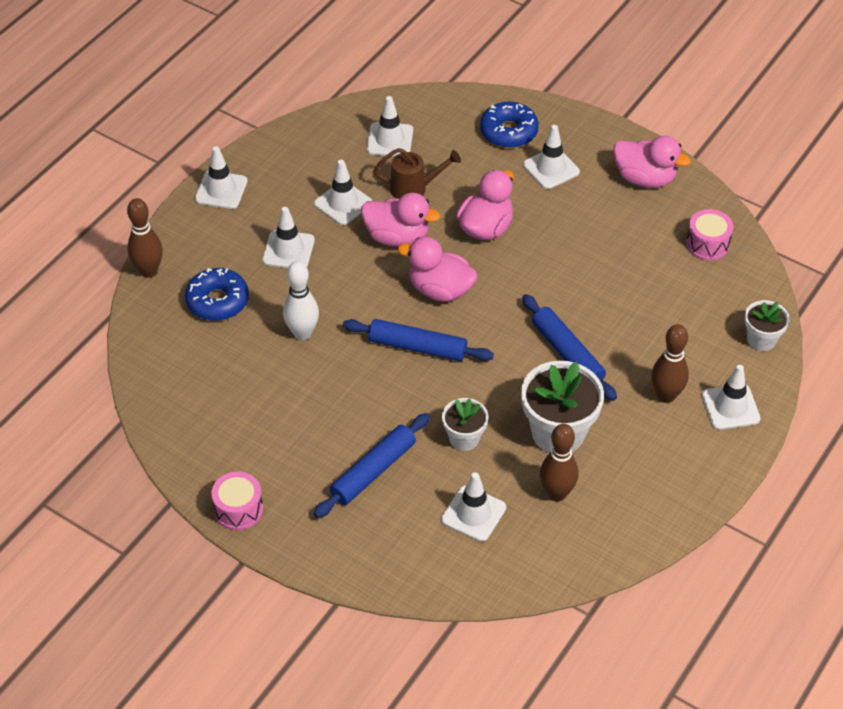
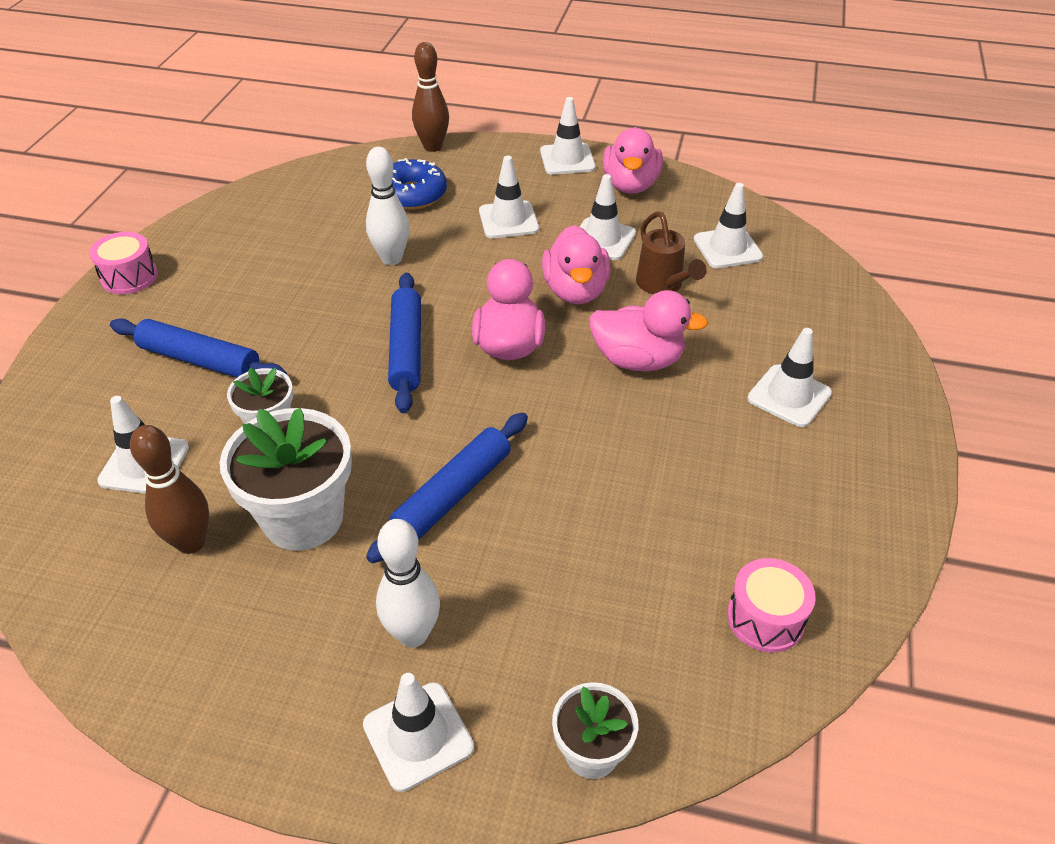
camera: 70 degrees right, 5 degrees down
blue donut [480,102,539,148] -> none
pink duck [613,136,691,188] -> pink duck moved to [603,127,663,194]
brown bowling pin [651,324,689,403] -> white bowling pin [376,519,440,648]

